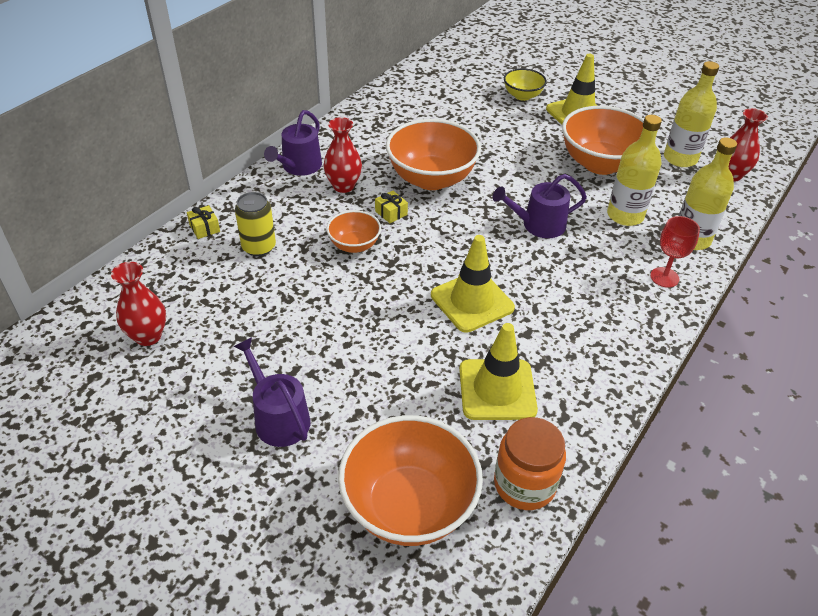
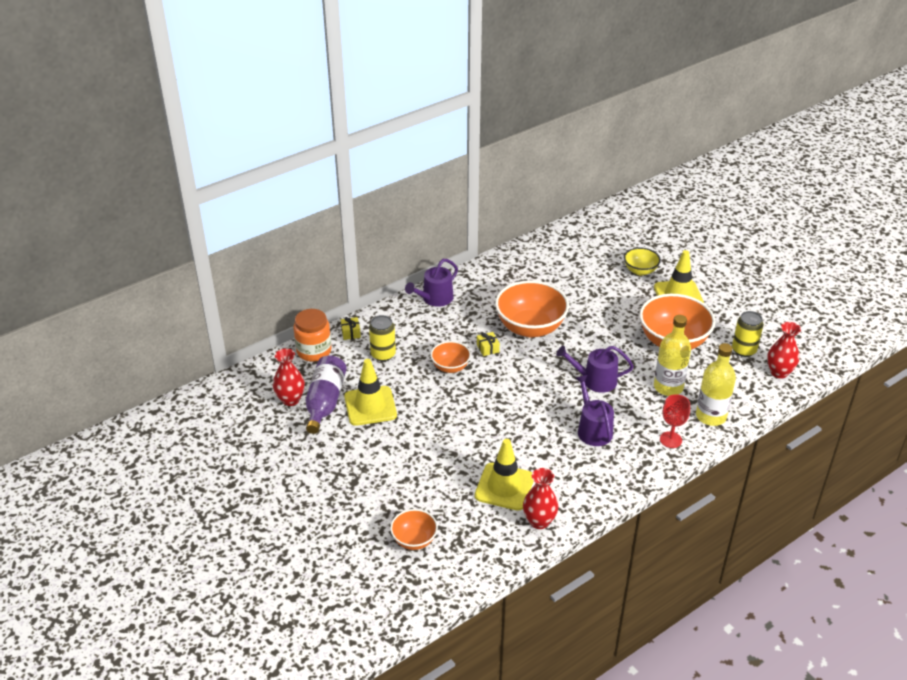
camera: 20 degrees right, 5 degrees down
purple watering can [234,337,310,447] -> purple watering can moved to [576,375,614,446]
red vase [323,117,362,193] -> red vase moved to [523,468,559,529]
orange bowl [338,415,483,546] -> orange bowl [390,509,438,550], size x0.53
yellow traffic cone [431,235,515,333] -> yellow traffic cone moved to [344,359,397,426]
orange jar [494,417,566,510] -> orange jar moved to [293,309,332,362]
yellow bottle [664,61,719,167] -> yellow can [732,311,763,357]
none -> purple bottle [306,355,347,434]

